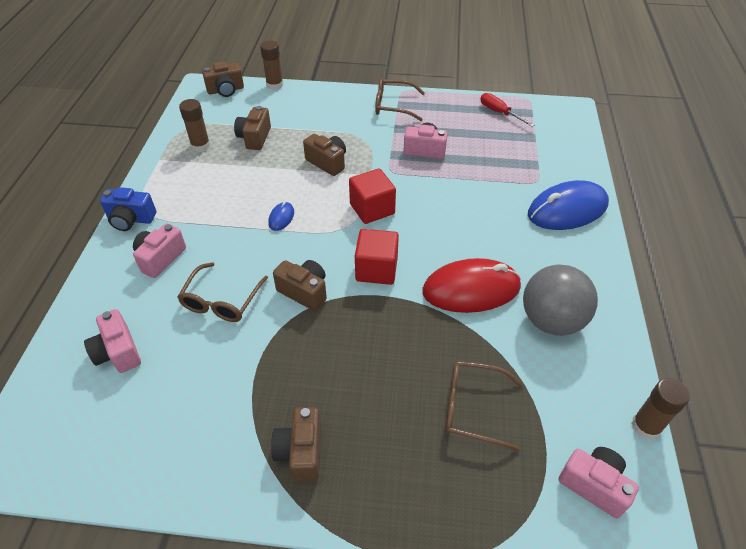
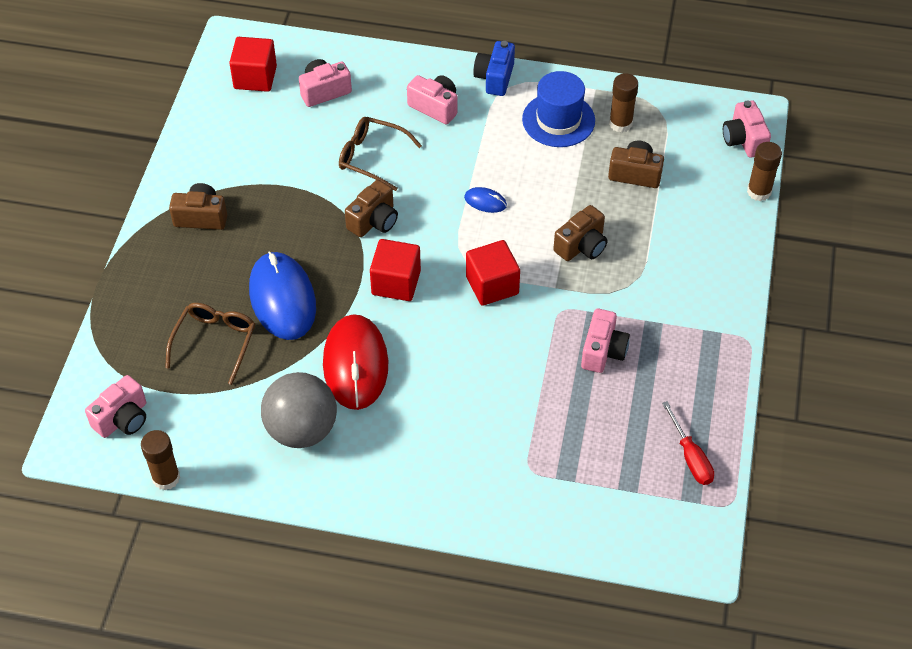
camera: 95 degrees right, 5 degrees up
brown camera [202,61,244,97] -> pink camera [723,100,771,158]
brown glasses [375,78,425,121] -> none
red screwdriver [480,93,535,127] -> red screwdriver turned 105 degrees clockwise [662,401,714,485]
blue mouse [528,180,609,230] -> blue mouse moved to [249,251,316,340]
none -> red cube [229,37,277,92]
none -> blue hat [522,71,595,147]

